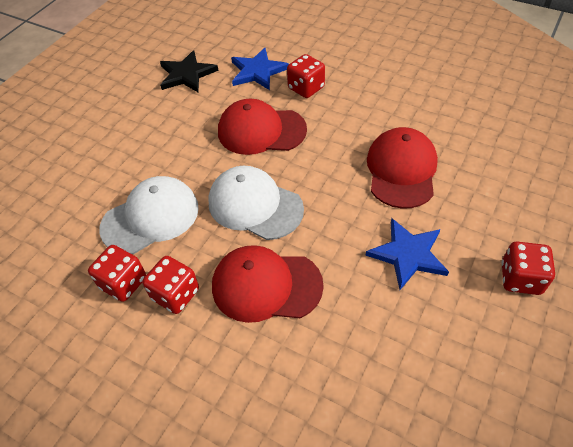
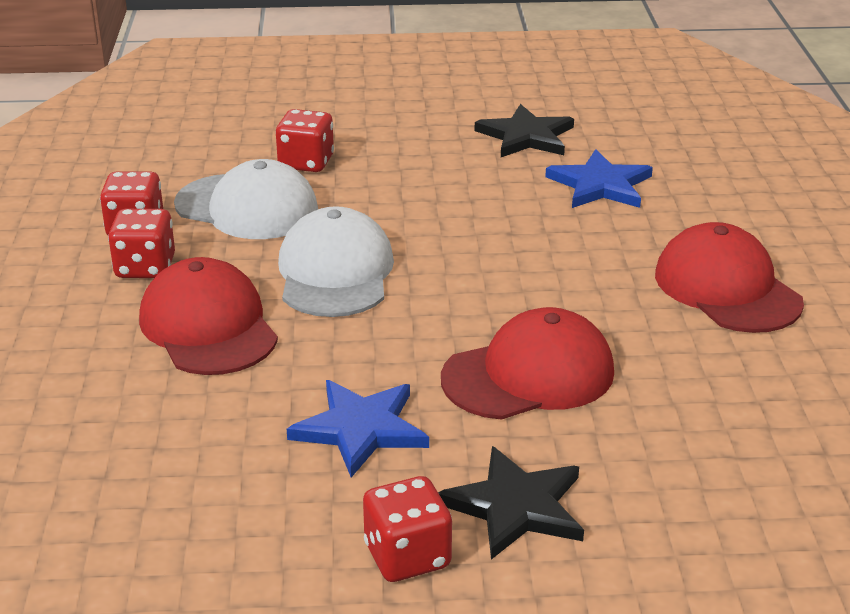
camera: 55 degrees right, 20 degrees down
red cap [218,99,307,155] -> red cap moved to [655,222,804,333]
red dice [287,54,325,98] -> red dice moved to [275,109,334,172]
none -> black star [438,446,584,560]

